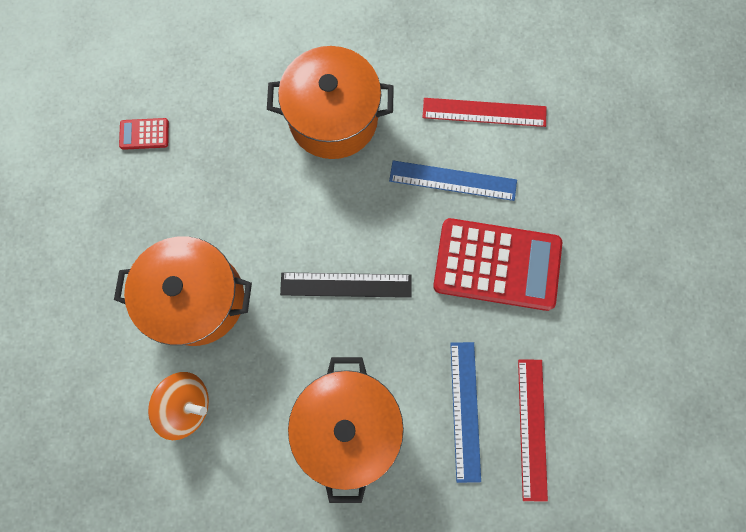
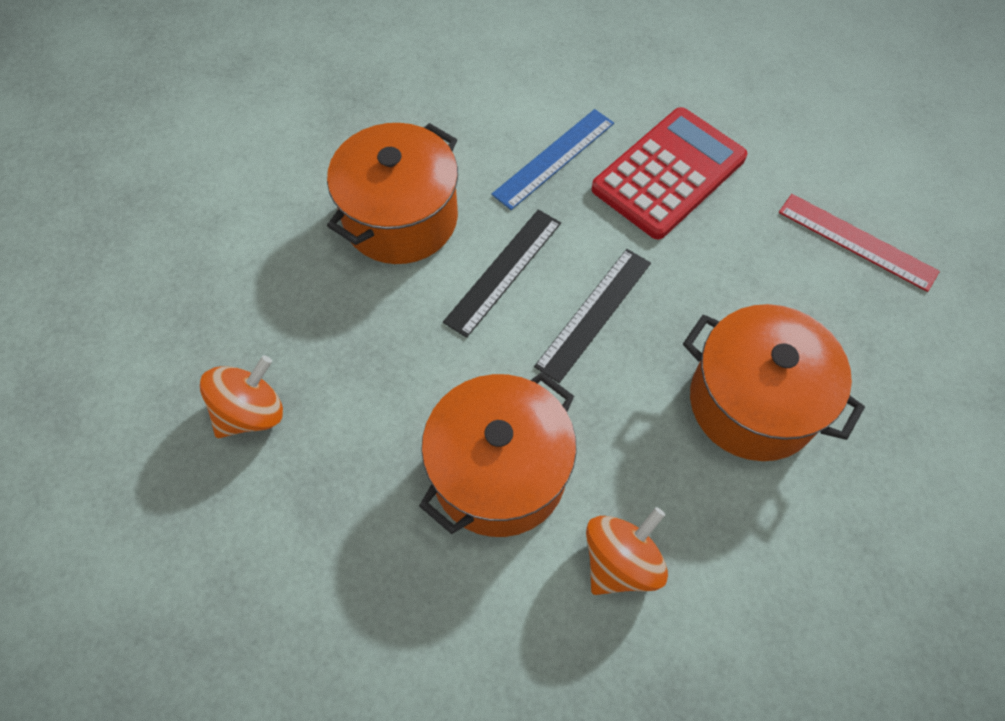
camera: 55 degrees left, 15 degrees down
red calculator [119,118,169,150] -> orange spinning top [200,356,283,438]
red ruler [422,98,547,127] -> none
blue ruler [450,342,481,483] -> none
none -> black ruler [443,209,561,338]

